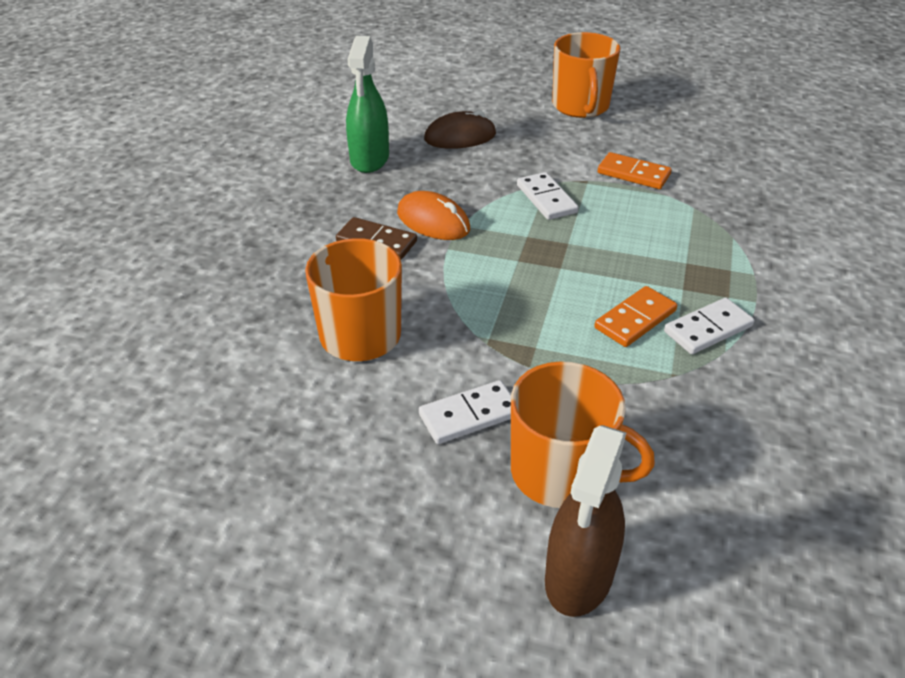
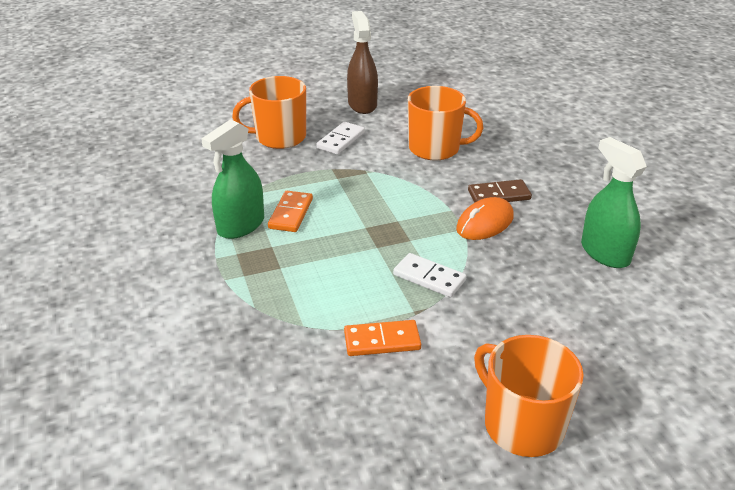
camera: 145 degrees right, 5 degrees down
orange mouse [397,191,470,240] -> orange mouse turned 45 degrees counterclockwise [456,197,514,240]
brown mouse [424,110,496,149] -> none
brown spray bottle [545,425,626,617] -> brown spray bottle moved to [347,11,378,114]
white domino [664,298,754,354] -> green spray bottle [201,119,264,239]

